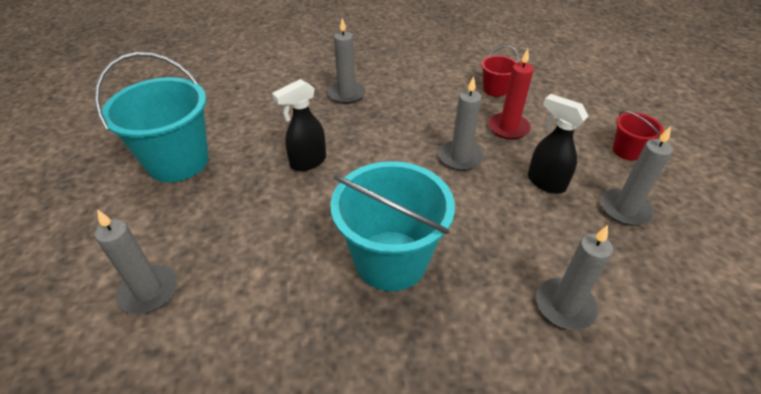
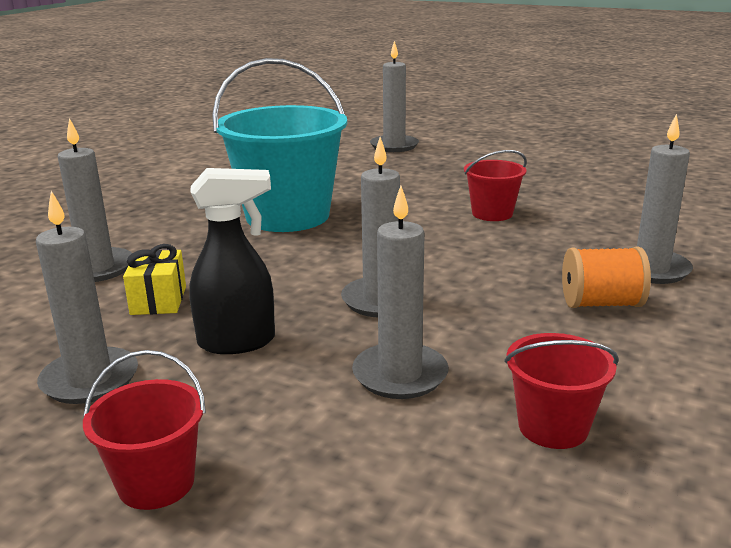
camera: 125 degrees right, 20 degrees down
turquoise bucket [95,52,209,182] -> none
black spray bottle [272,79,326,171] -> red bucket [464,150,527,221]
red candle [488,49,534,140] -> grey candle [352,186,448,399]
none -> yellow gift [123,244,186,315]
none -> orange spool [562,246,651,308]

